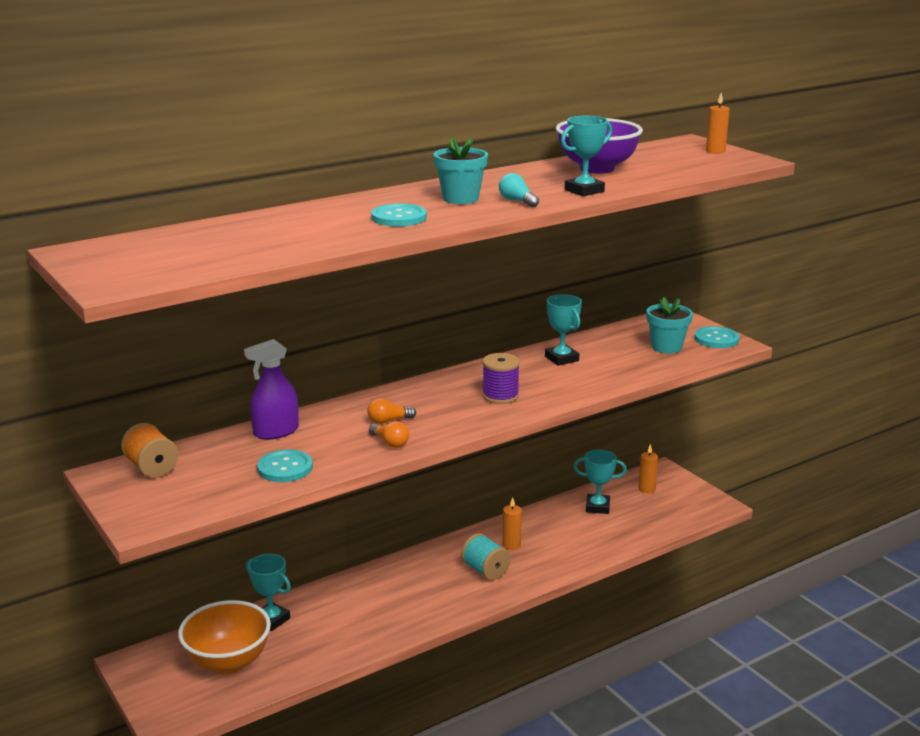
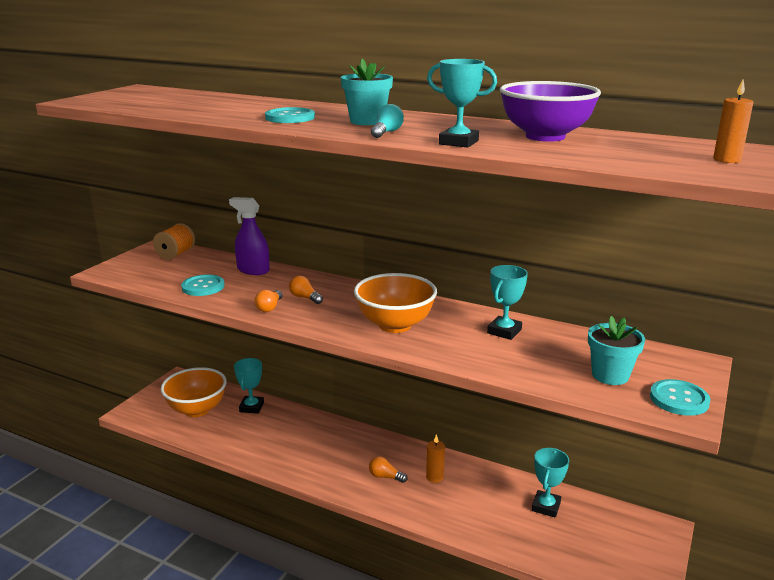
camera: 60 degrees right, 0 degrees up
turquoise spool [461,533,511,580] -> orange light bulb [369,456,407,483]
purple spool [482,353,520,404] -> orange bowl [354,273,437,333]
turquoise trophy [574,450,627,514] -> turquoise trophy turned 45 degrees clockwise [532,448,569,518]
orange candle [638,444,658,493] -> none

